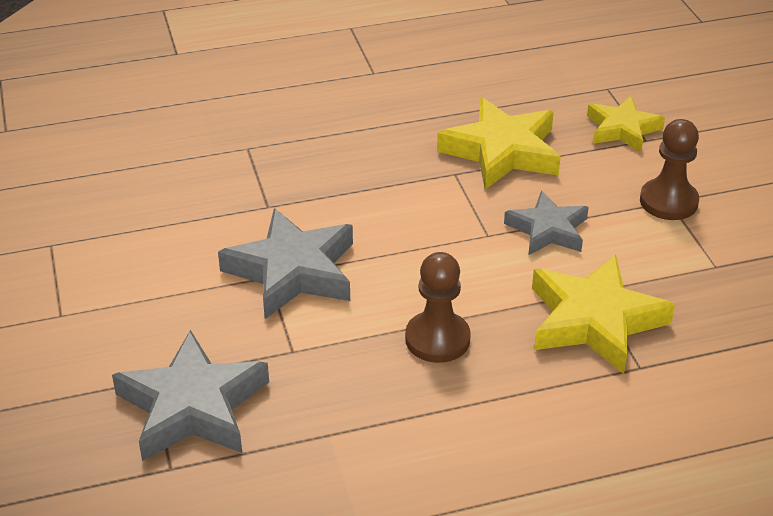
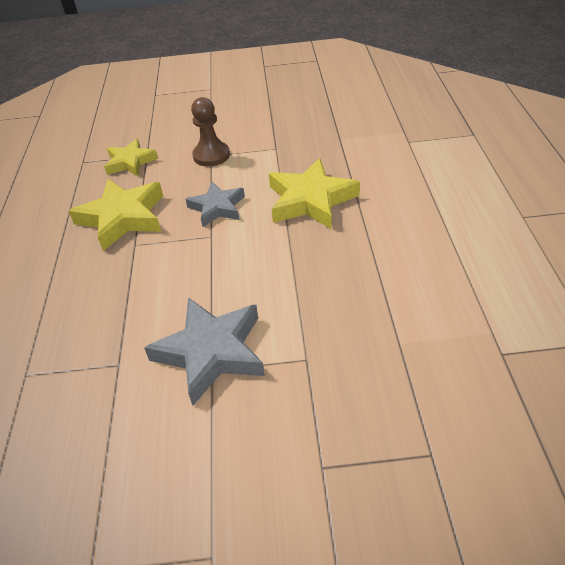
camera: 75 degrees left, 5 degrees up
grey star [112,330,269,461] -> none
brown pawn [405,252,471,363] -> none

